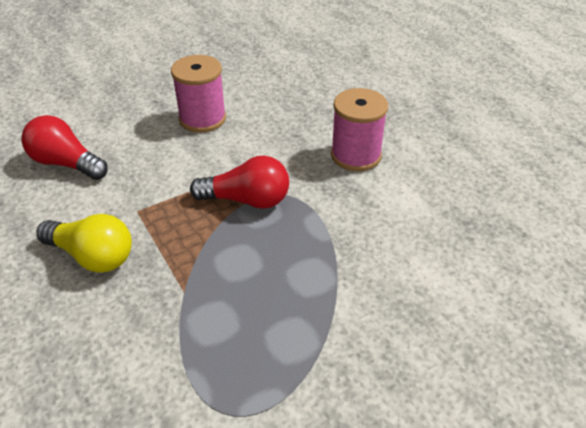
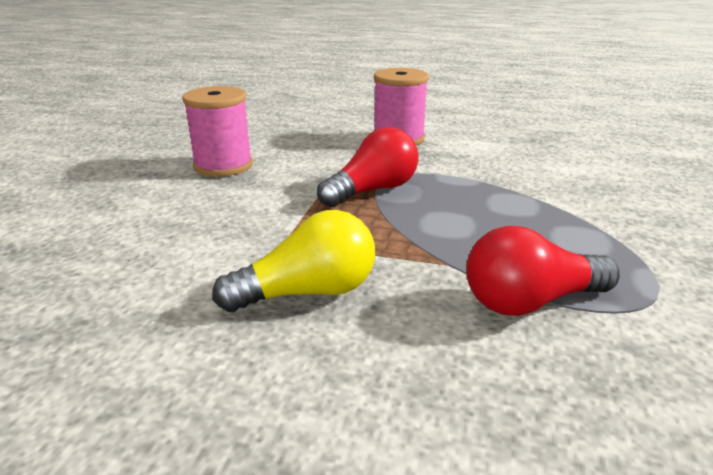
camera: 45 degrees left, 15 degrees down
red light bulb [21,115,108,180] -> red light bulb moved to [466,226,620,316]

